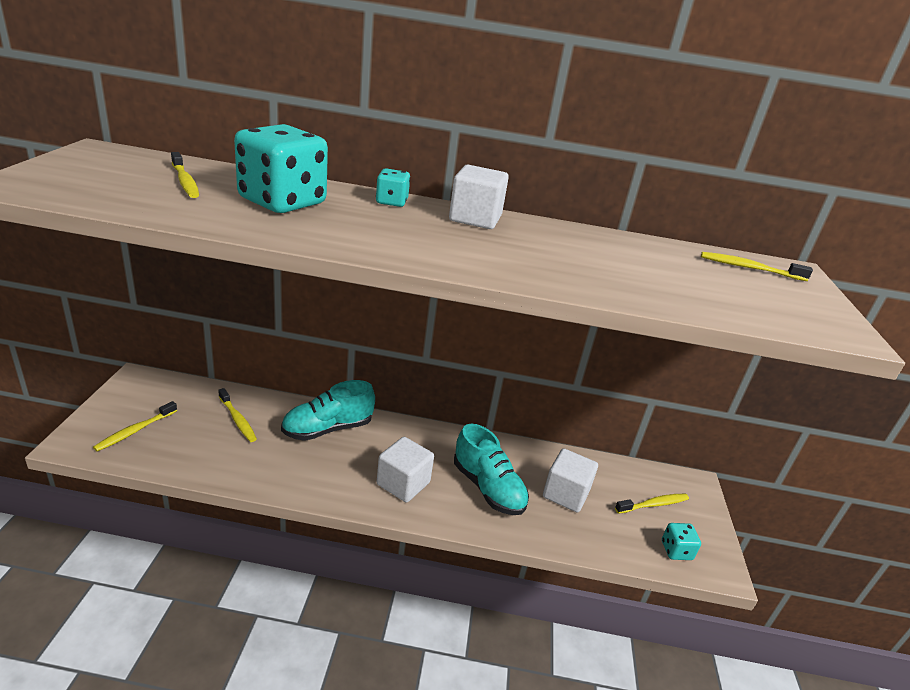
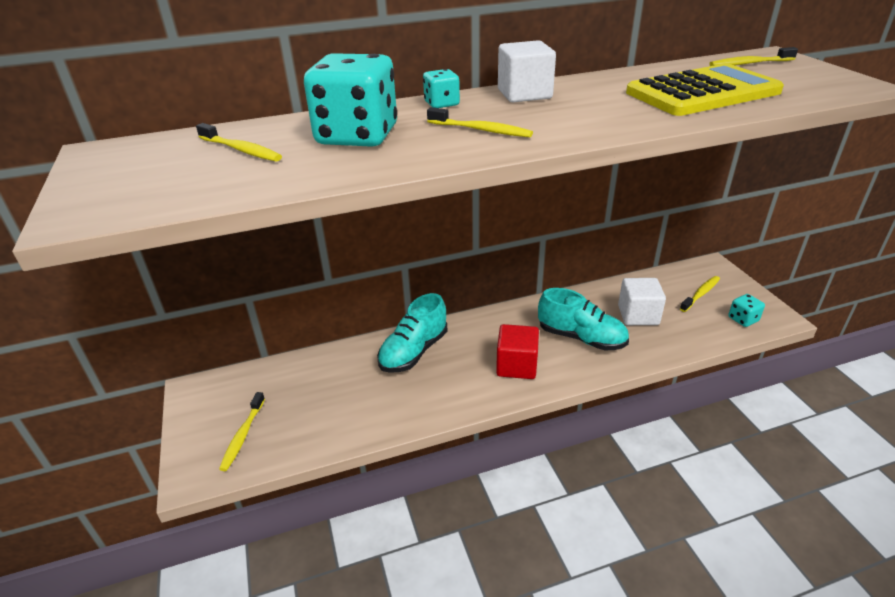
camera: 20 degrees left, 5 degrees up
yellow toothbrush [218,388,257,442] -> yellow toothbrush moved to [427,107,533,137]
white cube [377,437,434,503] -> red cube [496,324,539,379]
none -> yellow calculator [626,64,784,116]

